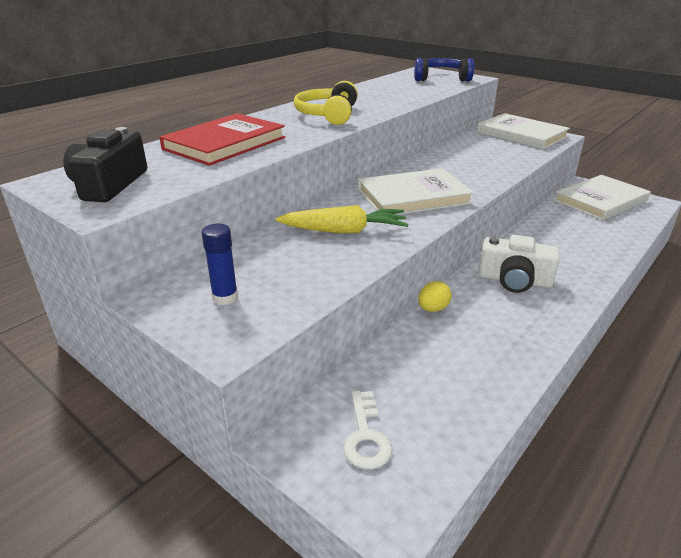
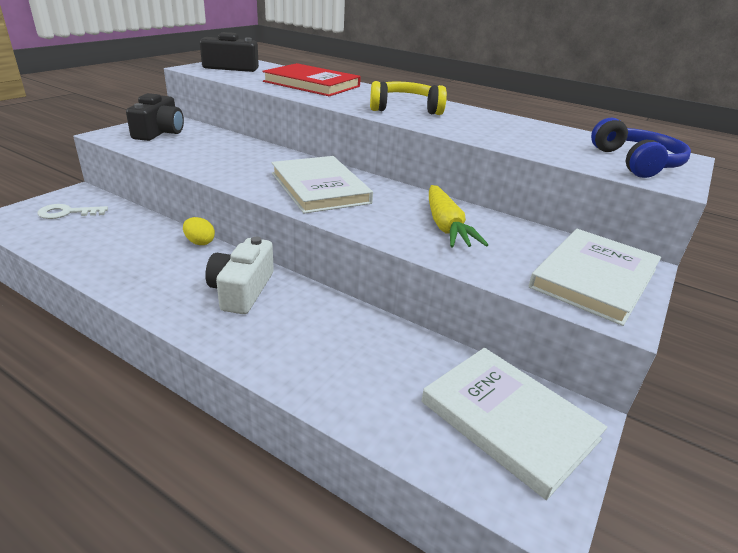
camera: 80 degrees right, 0 degrees up
blue glue stick [202,224,238,305] -> black camera [126,93,184,141]
yellow carrot [276,205,408,233] -> yellow carrot moved to [429,185,488,248]

